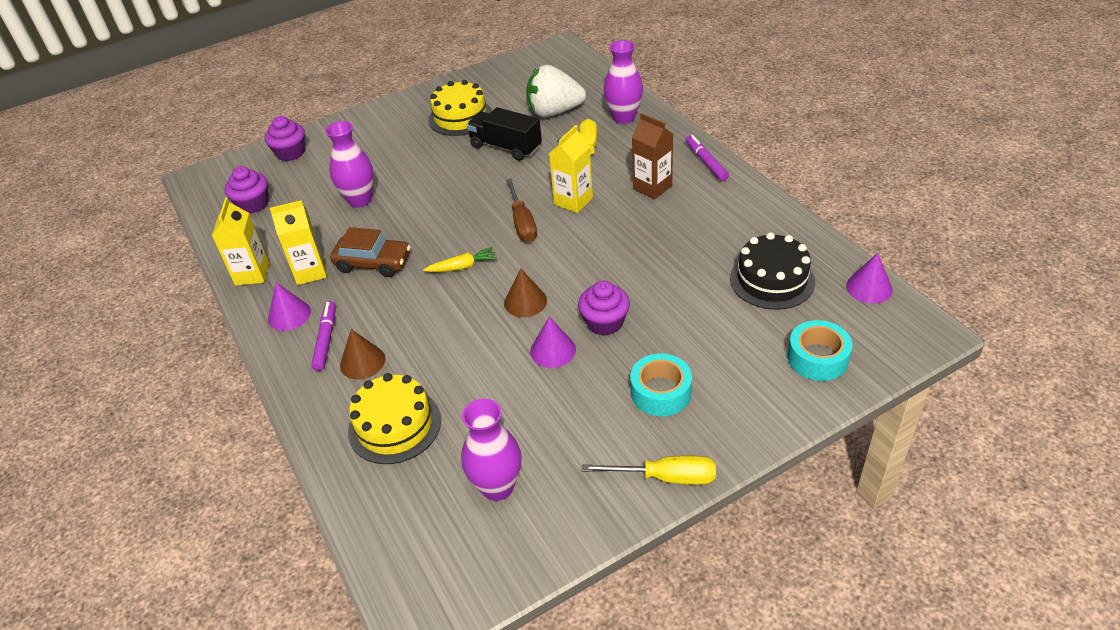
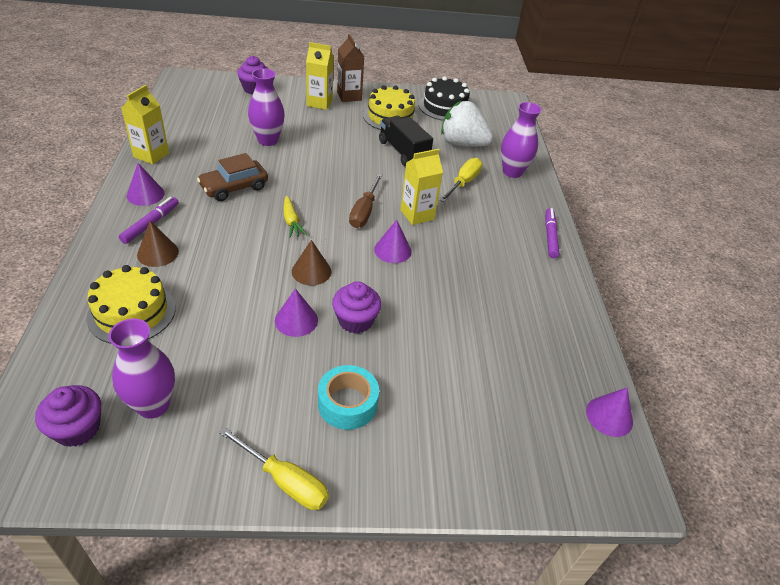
camera: 20 degrees right, 0 degrees up
purple cupcake [224,166,268,214] -> purple cupcake moved to [35,385,102,447]
yellow carton [270,200,327,285] -> yellow carton moved to [306,42,334,110]
brown car [330,227,411,277] -> brown car turned 105 degrees clockwise [197,153,268,201]
yellow carrot [423,247,497,272] -> yellow carrot turned 60 degrees clockwise [283,196,307,238]
brown carton [632,113,673,199] -> brown carton moved to [337,34,364,102]
black cake [730,232,815,310] -> black cake moved to [419,76,470,121]
turquoise tape [788,320,852,381] -> none
none -> purple cone [374,220,412,263]

